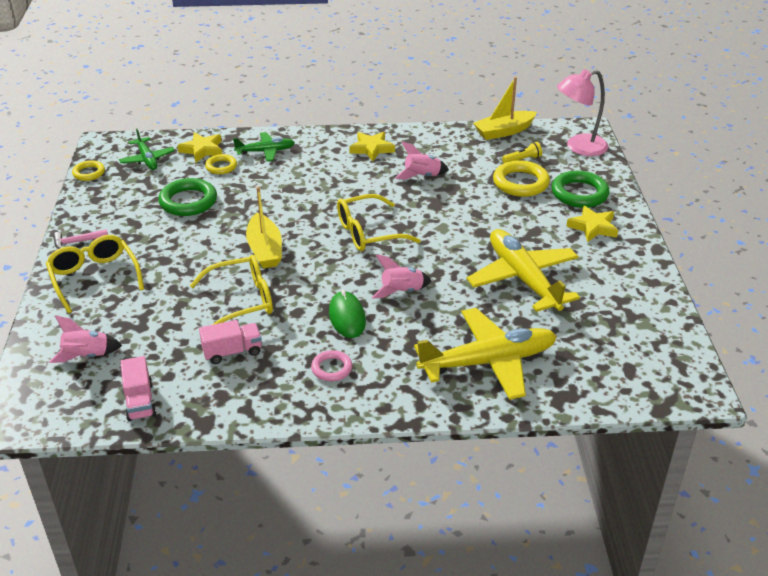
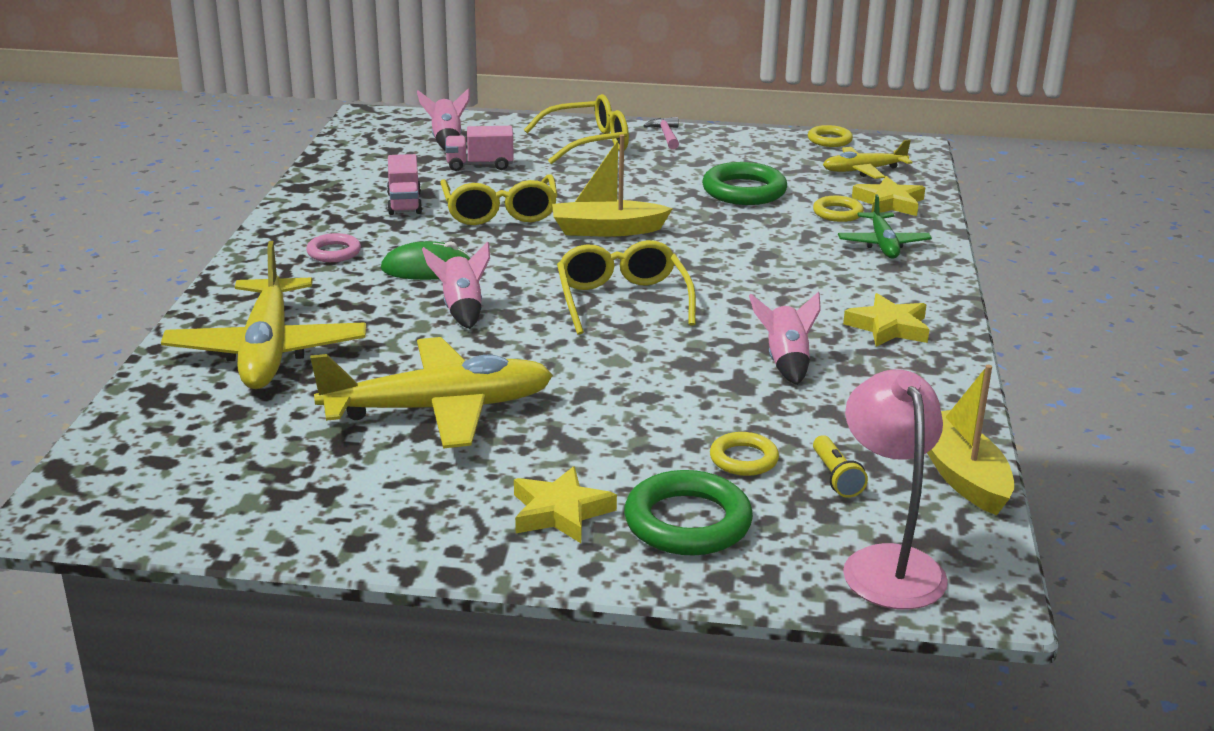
camera: 100 degrees right, 10 degrees down
green plane [119,128,175,170] -> yellow plane [823,139,912,179]
pink truck [120,356,156,421] -> pink truck moved to [445,126,514,171]
yellow ring [493,160,550,197] -> yellow ring [710,432,779,476], size x0.58

